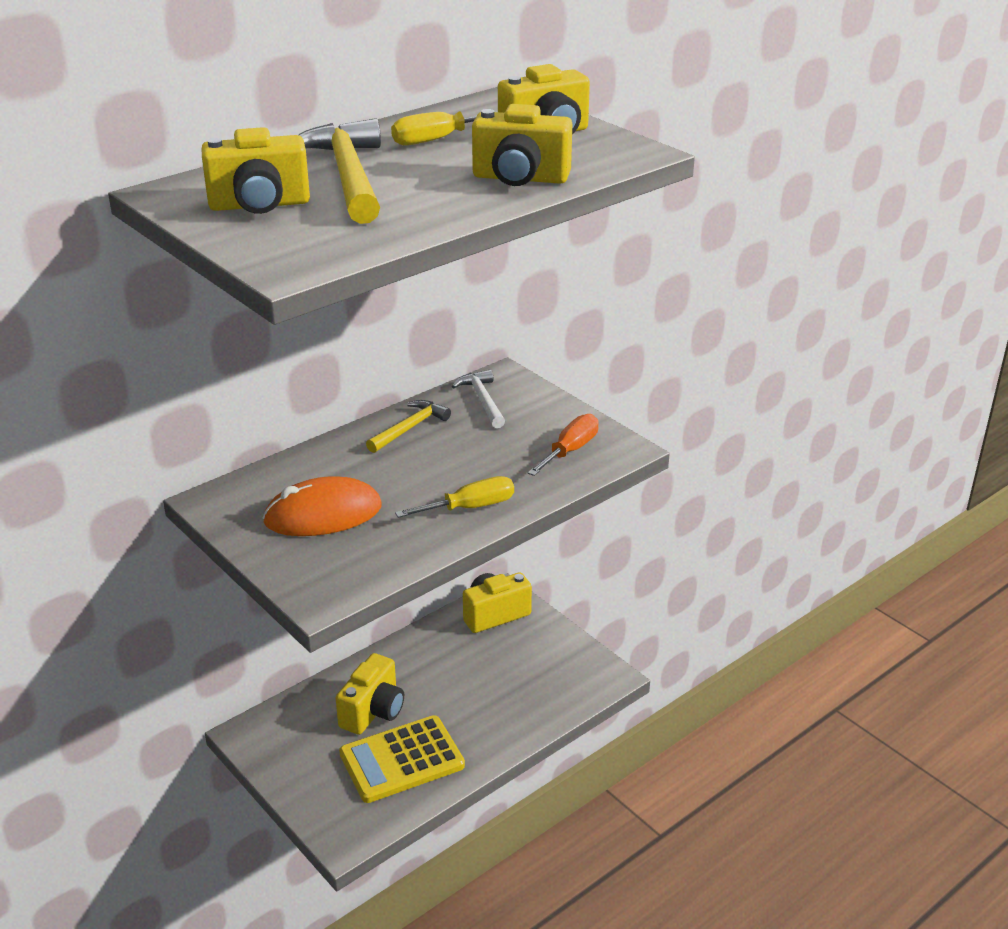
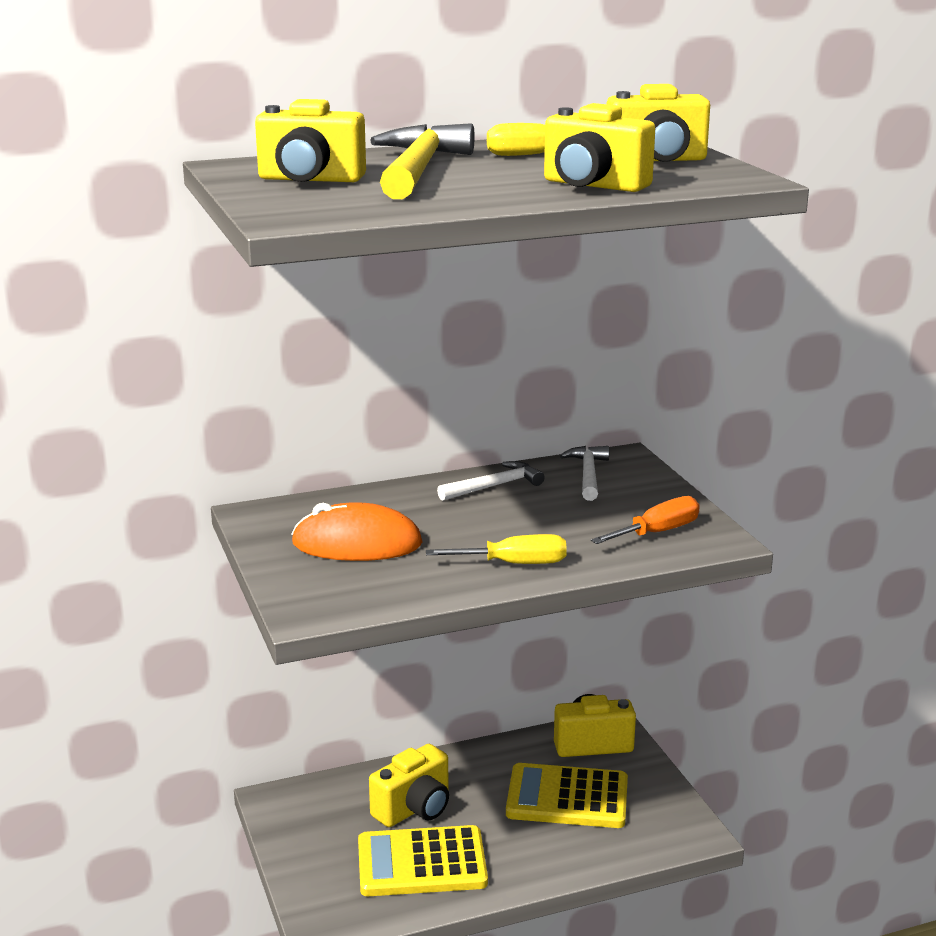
camera: 20 degrees right, 10 degrees down
yellow hammer [366,400,451,453] -> white hammer [437,461,545,501]
none -> yellow calculator [506,763,628,828]

